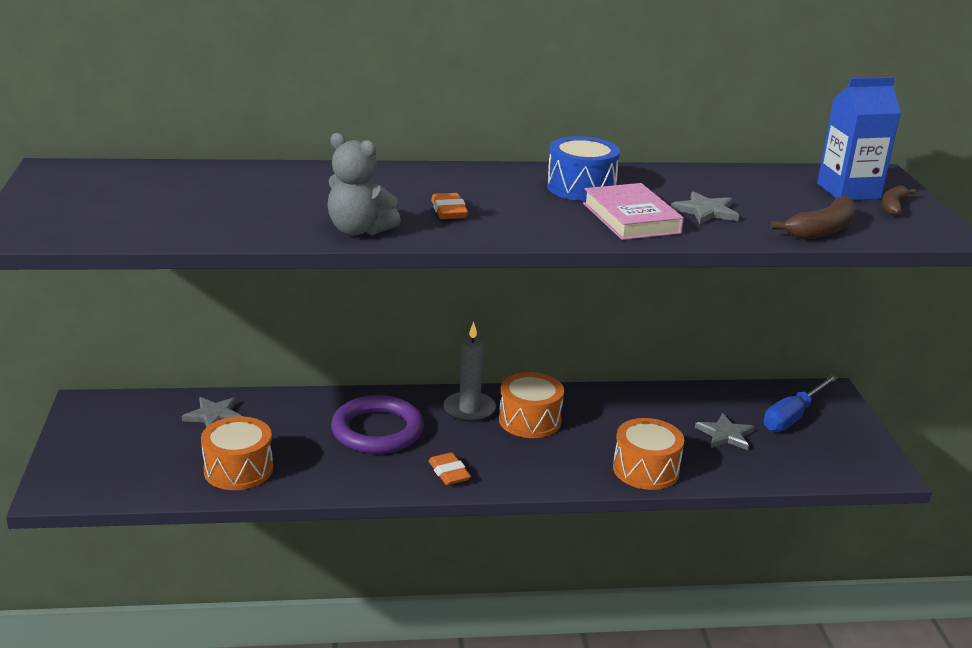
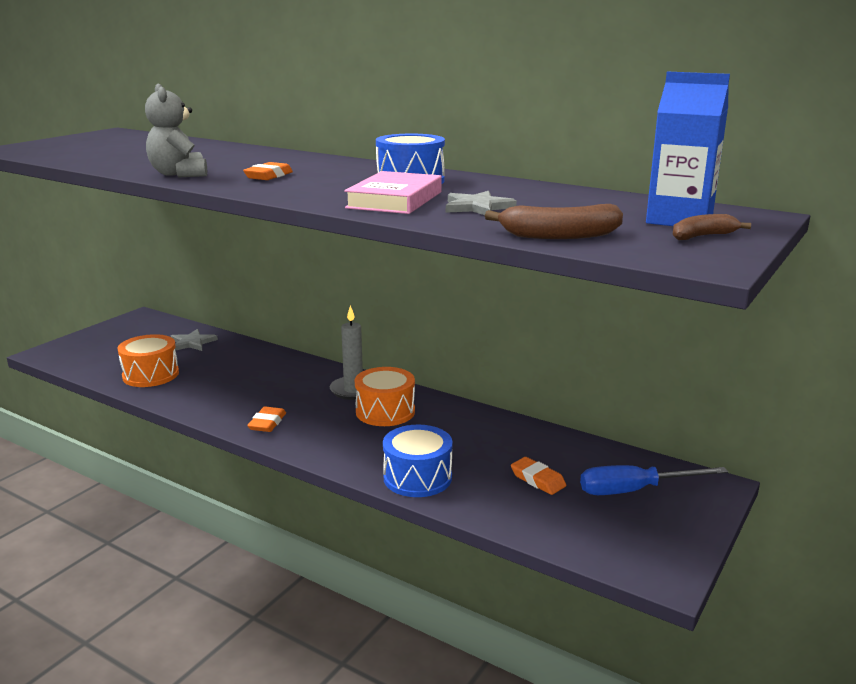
camera: 40 degrees right, 5 degrees down
purple ring [331,395,424,454] -> none
orange drum [613,418,684,490] -> blue drum [383,425,453,497]
grey star [695,413,755,450] -> orange eraser [511,457,566,495]

